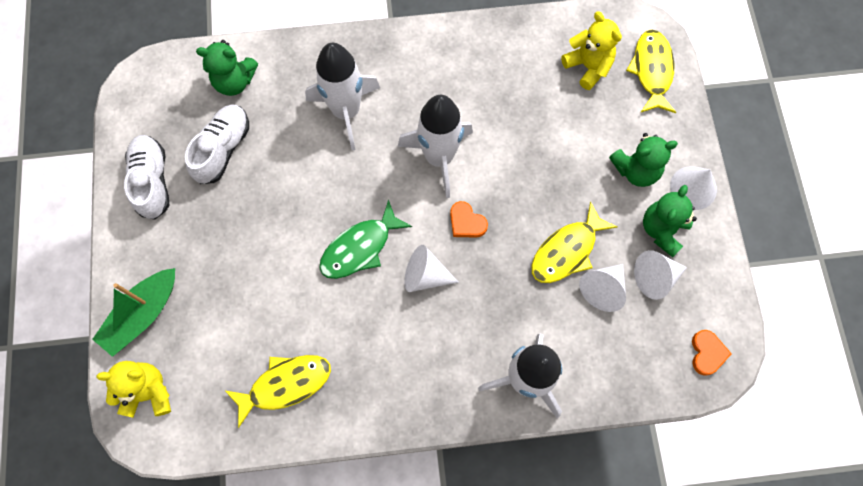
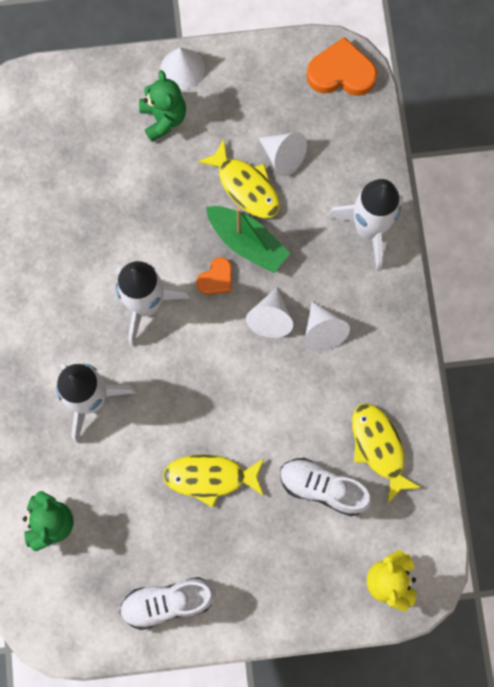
camera: 90 degrees left, 5 degrees up
green boat [92,268,175,357] -> green boat moved to [206,206,290,273]
white shoe [185,104,249,184] -> white shoe moved to [280,458,372,516]
green fish [319,199,412,279] -> none
yellow teddy bear [561,11,622,90] -> none
yellow fish [626,30,676,113] -> yellow fish moved to [163,454,264,508]
white cone [634,250,687,300] -> white cone moved to [304,301,350,352]
green teddy bear [643,185,697,257] -> none
orange heart [692,330,732,376] -> orange heart [307,37,377,96], size x1.73

